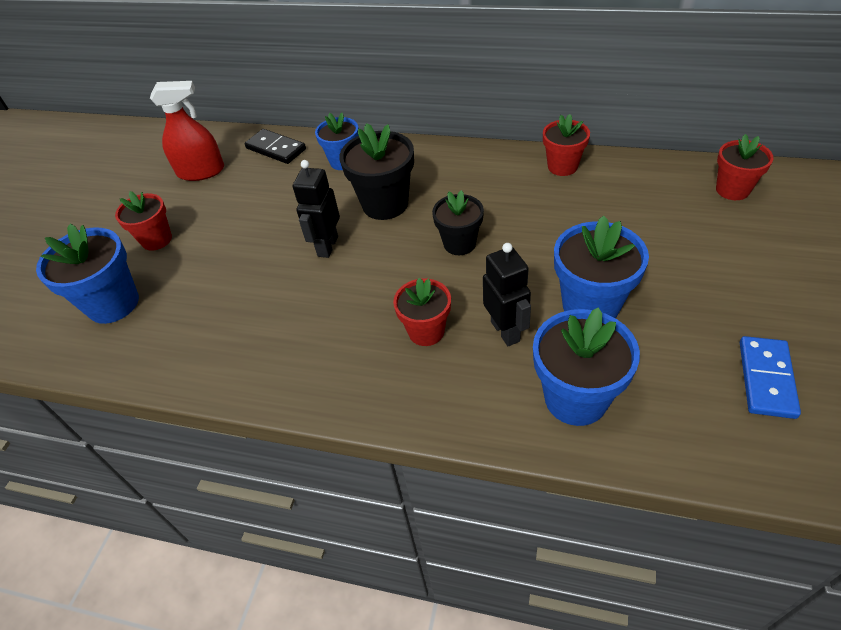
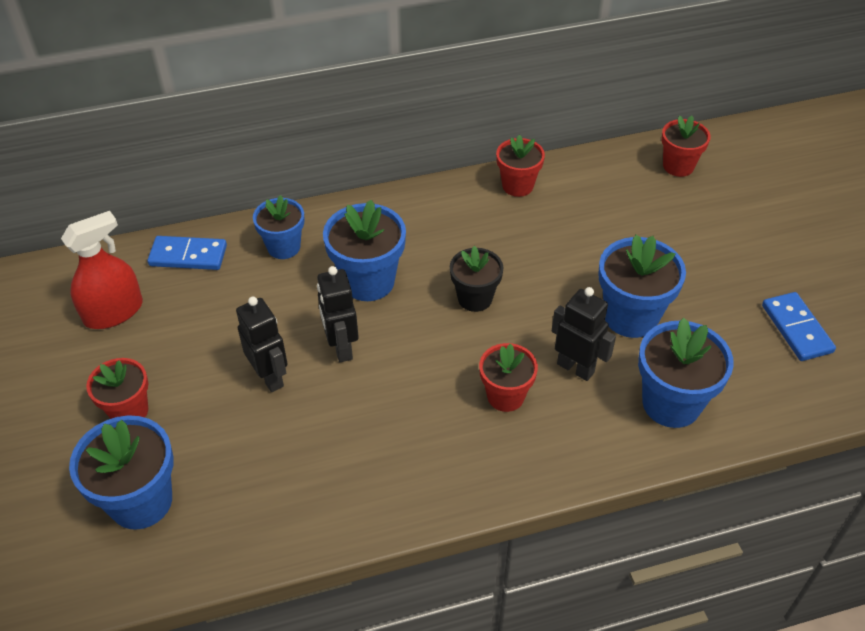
camera: 35 degrees left, 0 degrees up
black domino [245,129,306,164] -> blue domino [147,236,227,270]
black flower pot [339,123,414,220] -> blue flower pot [323,200,406,301]
none -> black robot [236,297,288,392]

